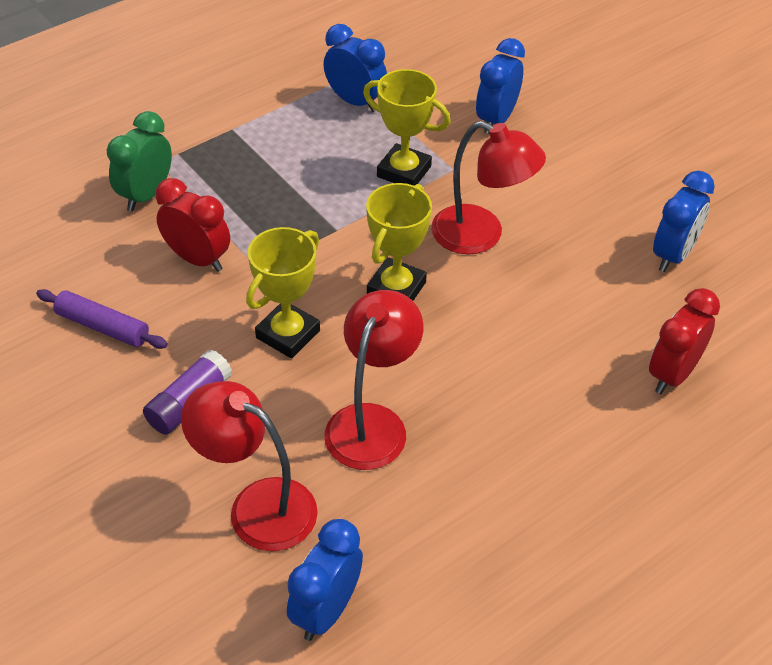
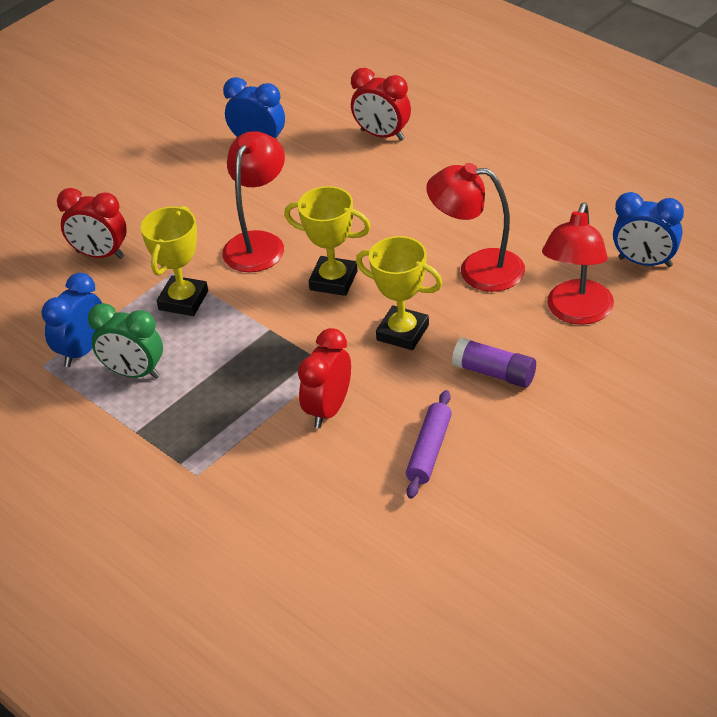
camera: 95 degrees left, 5 degrees down
green clock [107,111,172,212] -> green clock moved to [88,303,163,379]
blue clock [476,38,525,134] -> red clock [57,188,127,259]

